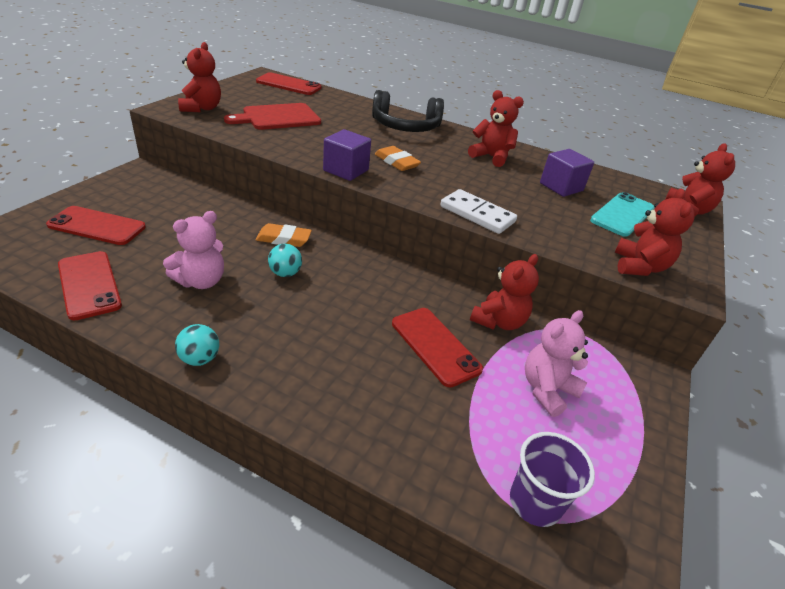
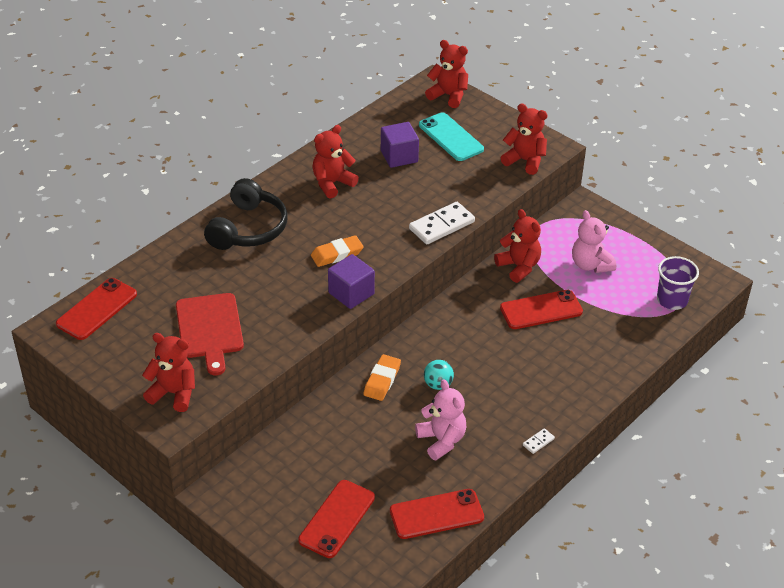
camera: 70 degrees left, 5 degrees up
turquoise ball [175,324,219,366] -> white domino [523,428,555,454]

